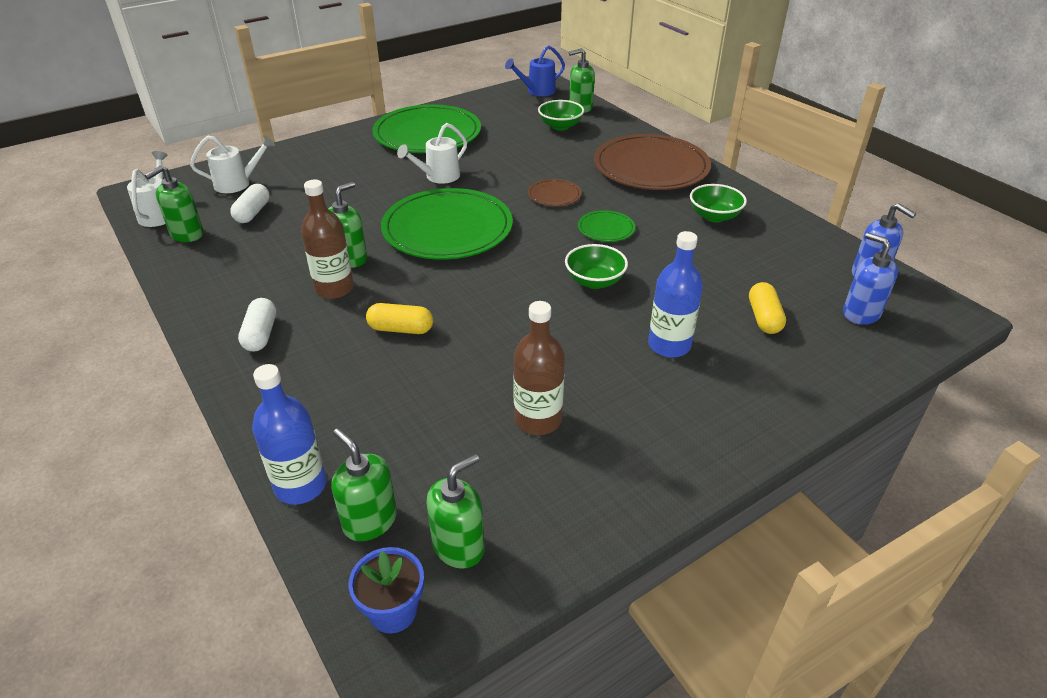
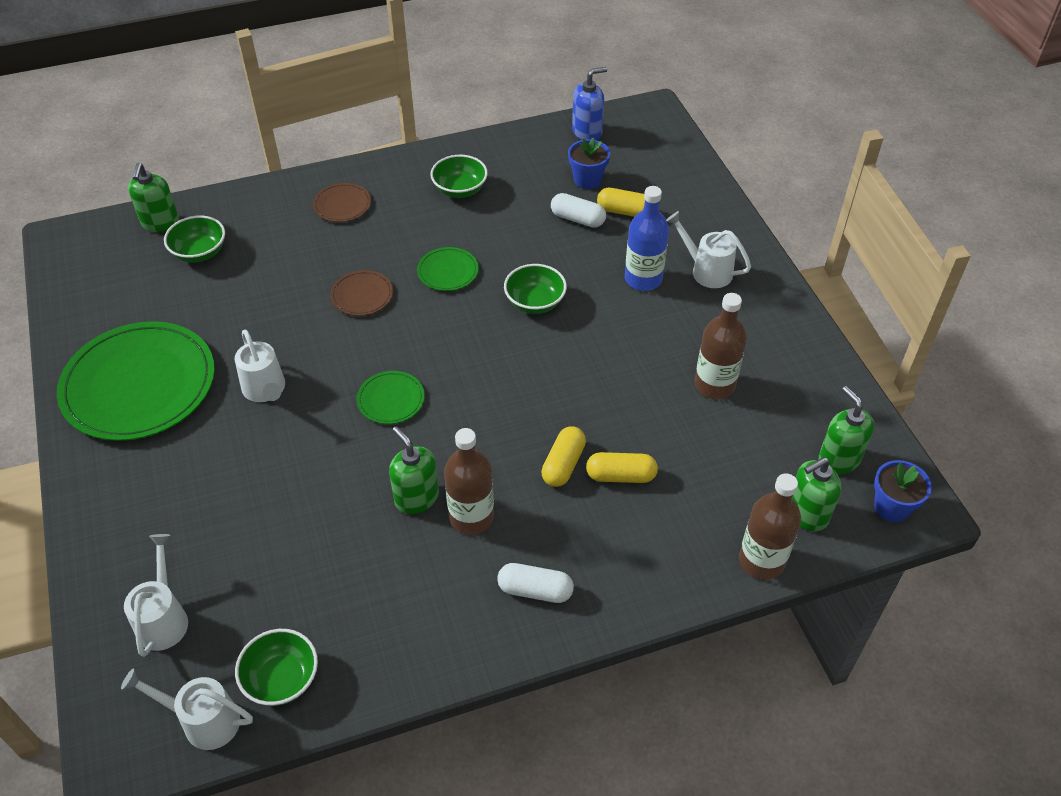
camera: 75 degrees left, 10 degrees up
green soap dispenser [145,166,204,242] -> green bowl [235,629,318,706]
white capsule [230,184,269,223] -> white capsule moved to [551,193,606,228]
blue bottle [252,364,327,505] -> brown bottle [739,473,801,580]
green plate [381,188,513,260] -> green plate [357,371,425,424], size x0.44
blue watering can [505,46,565,96] -> none
brown plate [594,134,711,190] -> brown plate [313,183,371,222], size x0.44
blue soap dispenser [843,232,898,325] -> none
none -> blue flower pot [568,138,610,189]
none -> yellow capsule [586,452,658,483]
none -> white watering can [666,211,751,288]

